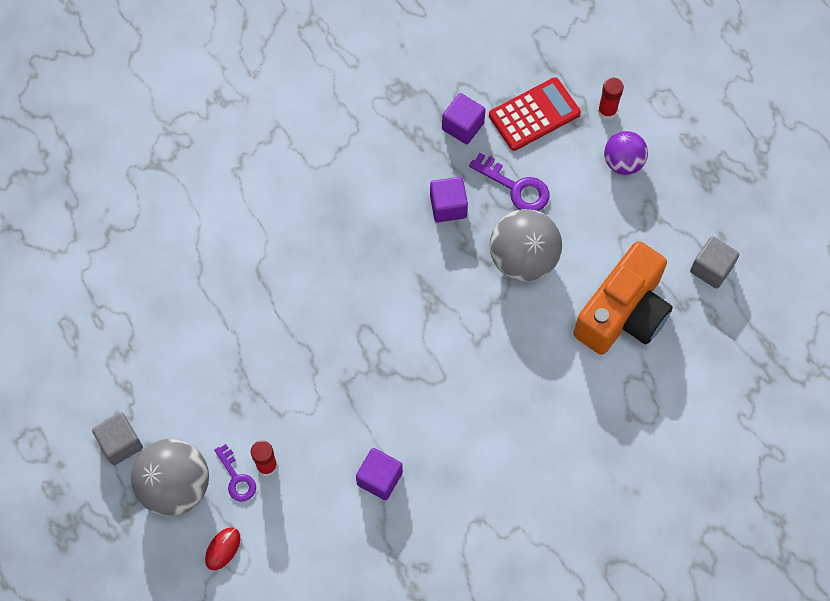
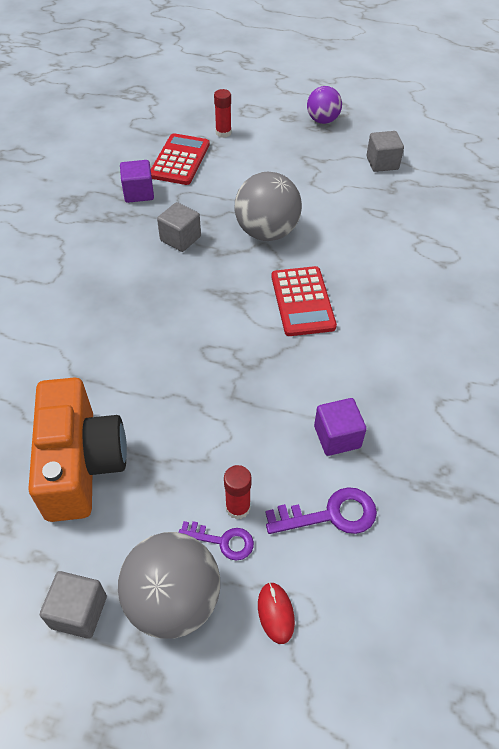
camera: 45 degrees left, 15 degrees down
purple cube [430,177,468,222] -> grey cube [157,202,201,252]
purple key [469,153,549,211] -> purple key moved to [265,487,377,534]
orange camera [573,241,673,355] -> orange camera moved to [28,377,127,522]
purple ball [604,131,648,175] -> purple ball moved to [307,86,342,124]
none -> red calculator [271,266,337,336]

